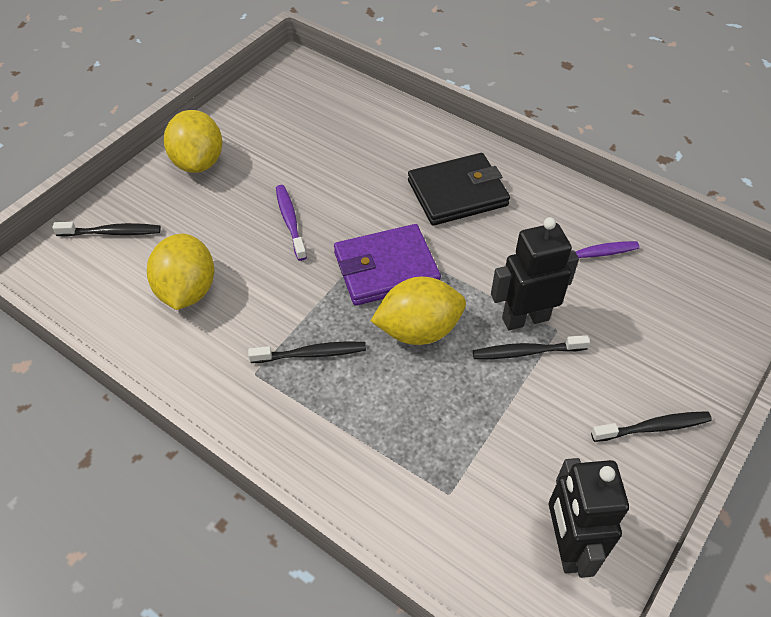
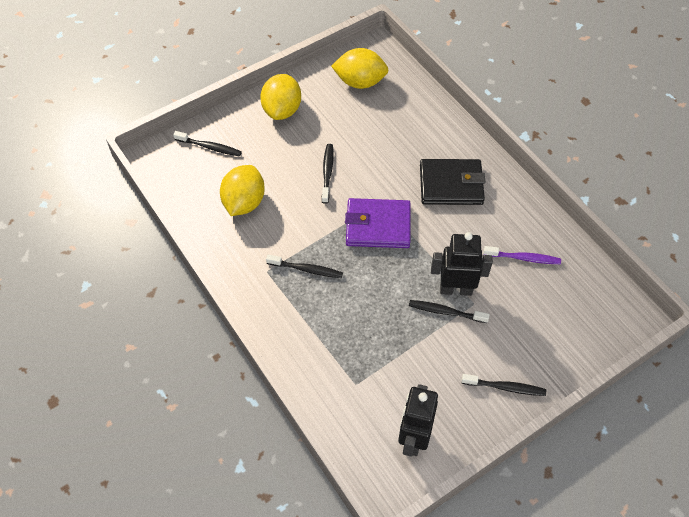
camera: 20 degrees right, 5 degrees up
purple toothbrush [276,185,307,261] -> black toothbrush [322,144,334,204]
yellow lemon [371,277,466,345] -> yellow lemon moved to [331,48,389,89]

